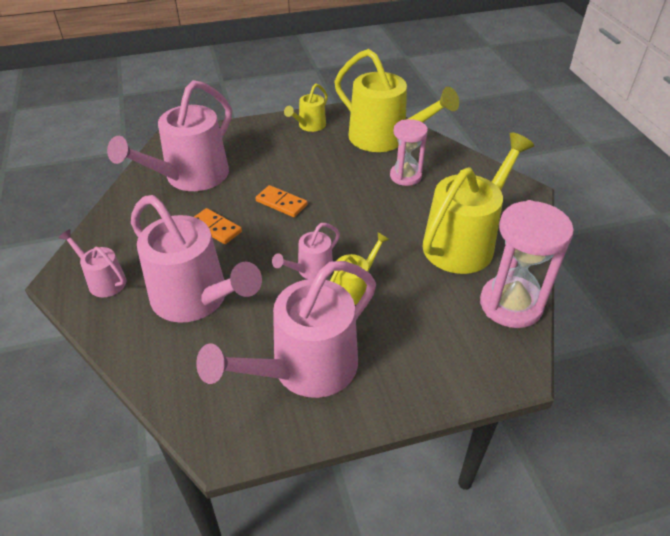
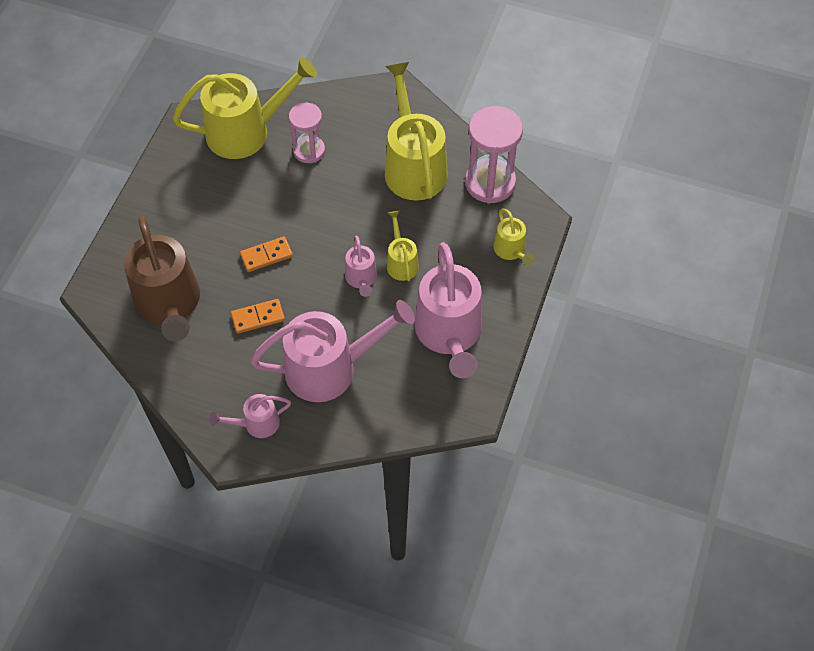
camera: 55 degrees left, 15 degrees up
pink watering can [107,80,232,191] -> brown watering can [124,216,200,341]
yellow watering can [284,83,328,132] -> yellow watering can moved to [493,209,534,266]

